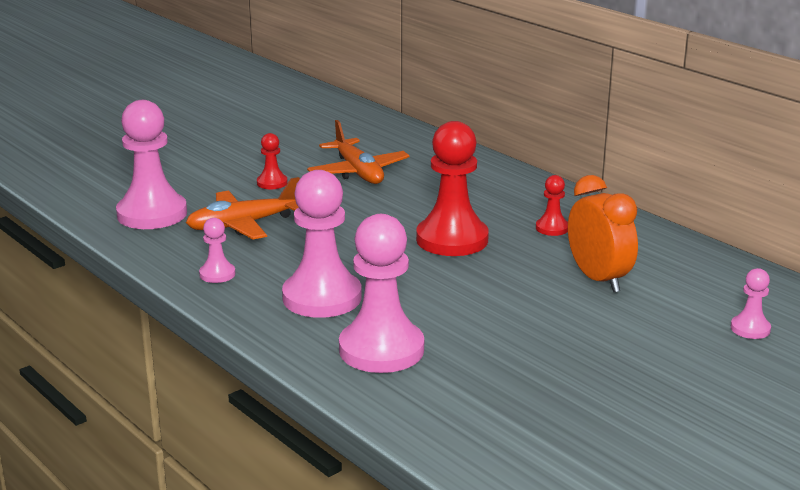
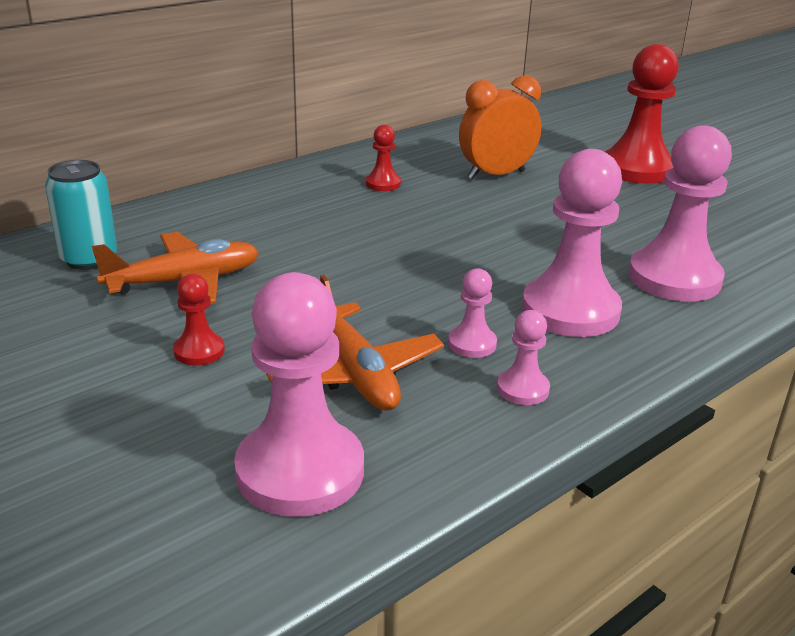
camera: 90 degrees left, 5 degrees up
red pawn [416,121,489,256] -> red pawn moved to [605,44,679,184]
pink pawn [731,268,771,339] -> pink pawn moved to [448,268,497,358]
none -> turquoise can [45,160,117,270]

